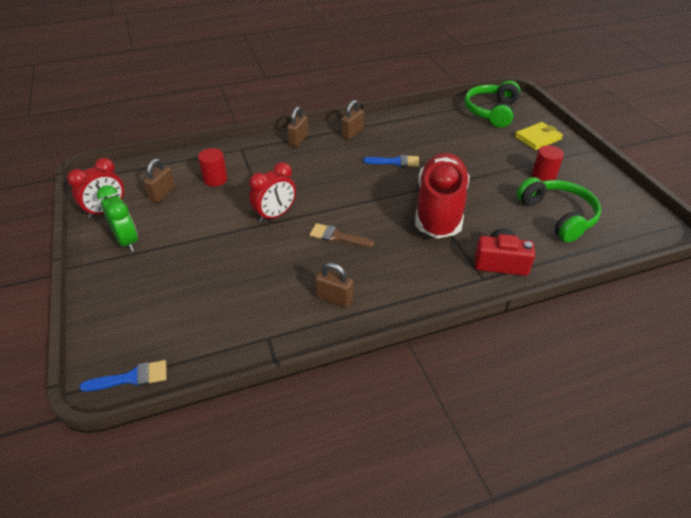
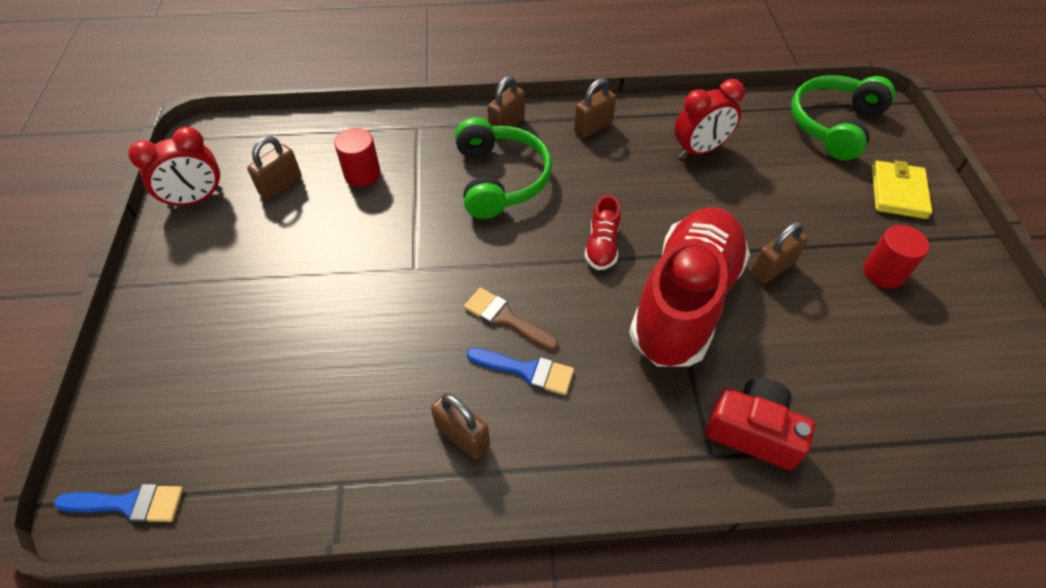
camera: 15 degrees right, 10 degrees up
green clock [97,185,138,252] -> none
red clock [249,162,296,223] -> red clock moved to [674,79,745,158]
blue brush [363,155,419,167] -> blue brush moved to [466,348,574,395]
yellow wallet [515,122,563,150] -> yellow wallet turned 60 degrees counterclockwise [872,160,932,219]
green headphones [517,177,601,243] -> green headphones moved to [455,118,552,219]
none -> red shoe [584,195,621,270]
none -> brown padlock [751,222,808,284]

